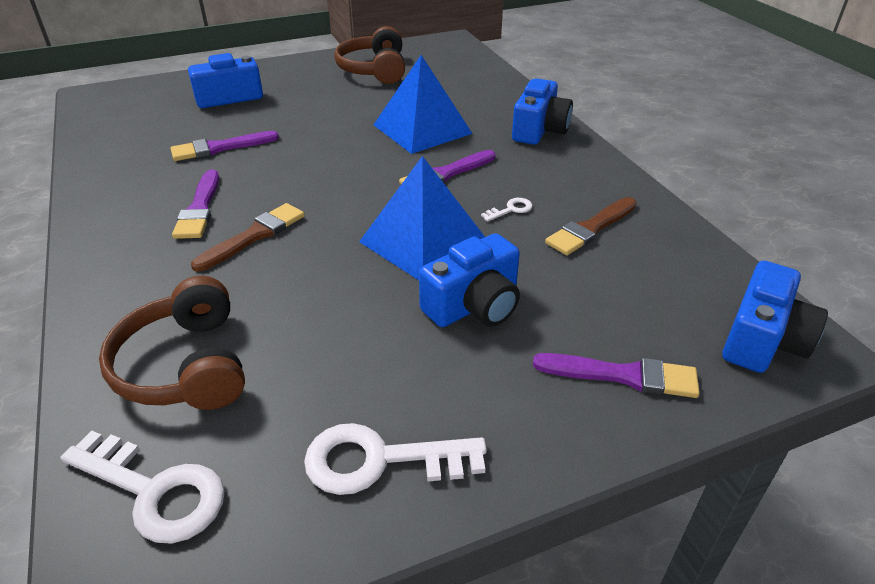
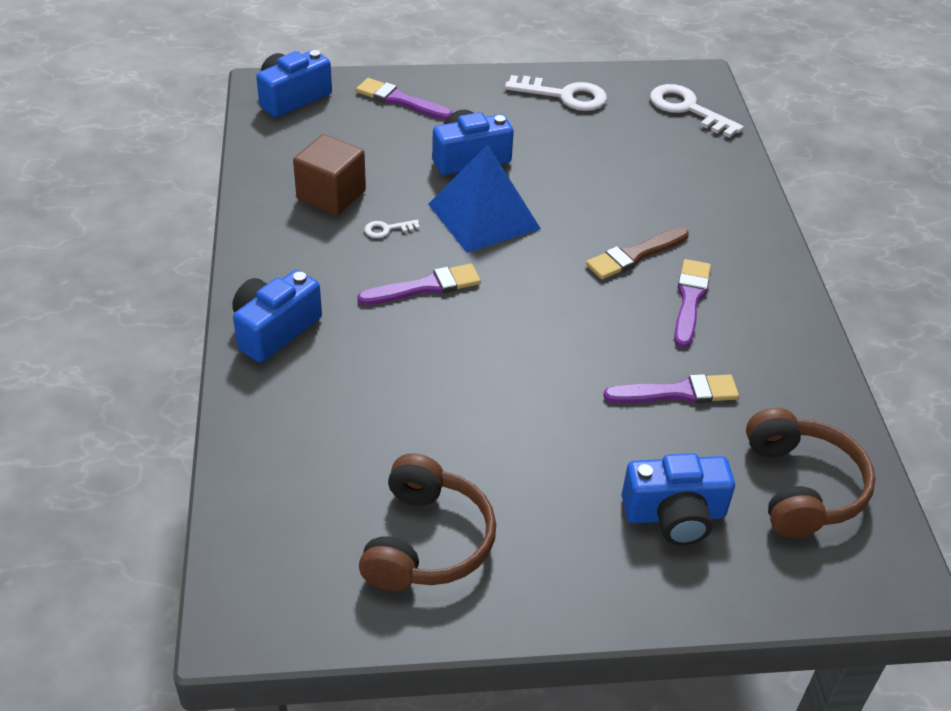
camera: 165 degrees left, 5 degrees up
brown headphones [99,276,245,410] -> brown headphones moved to [746,408,876,538]
blue pyramid [373,55,473,154] -> none
brown brush [545,197,637,255] -> brown cube [293,134,366,216]

